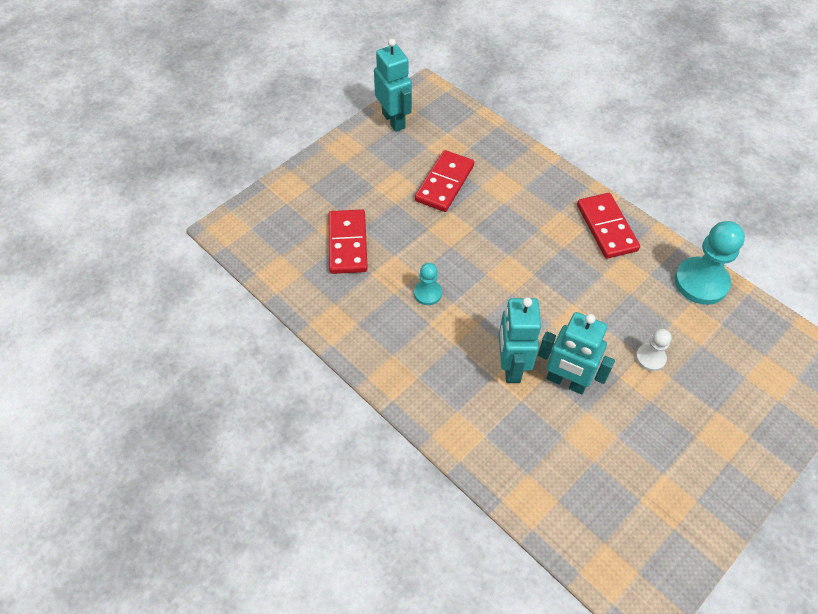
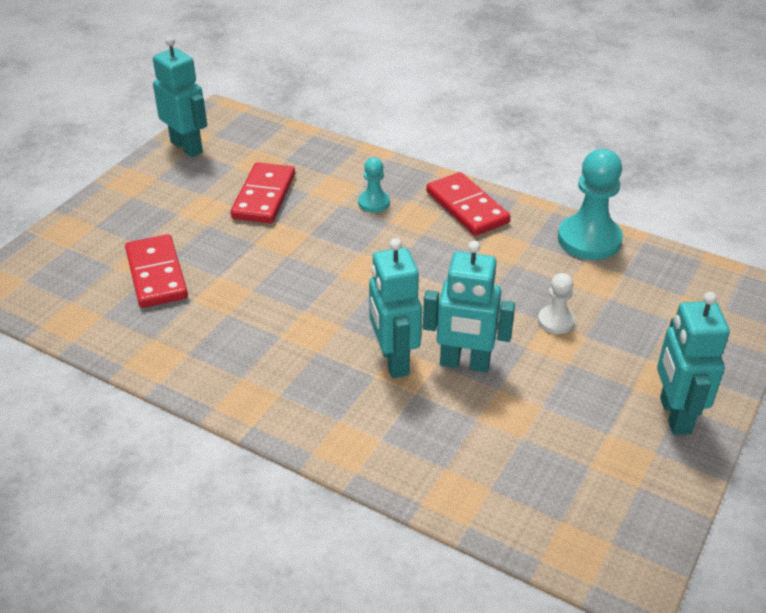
camera: 15 degrees left, 15 degrees down
turquoise pawn [414,263,442,305] -> turquoise pawn moved to [358,157,390,213]
none -> turquoise robot [657,292,730,435]

